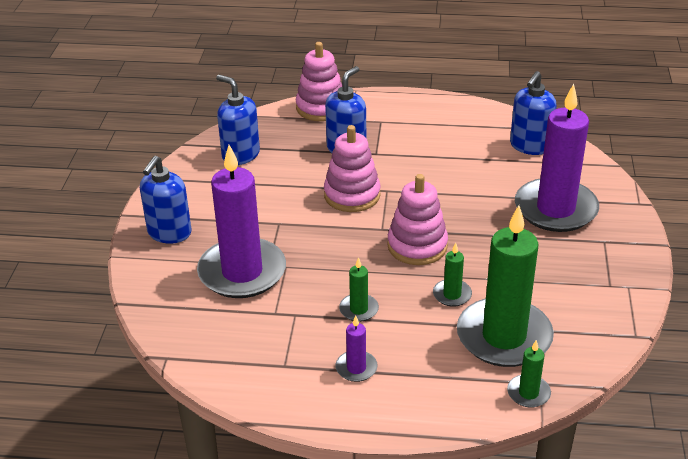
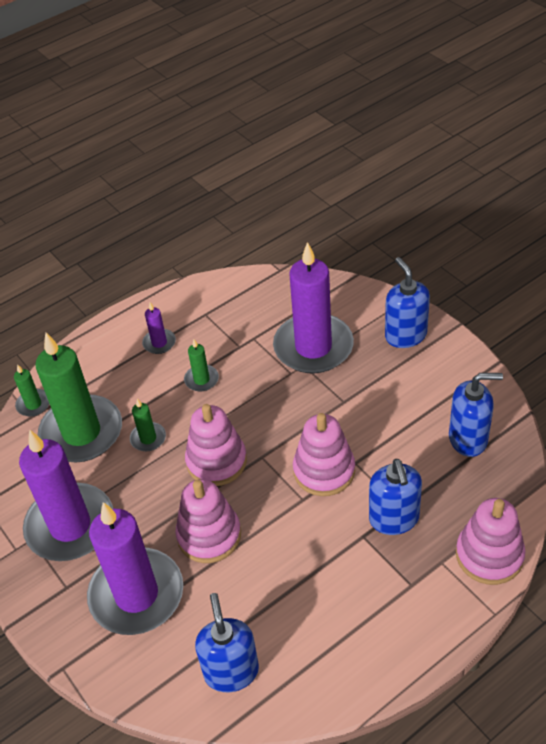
camera: 140 degrees right, 10 degrees up
none -> purple candle [19,430,113,561]
none -> pink stacking toy [175,479,241,563]

